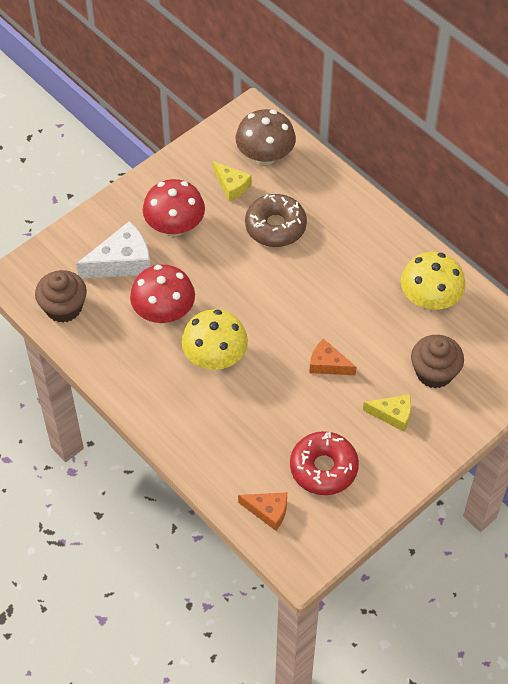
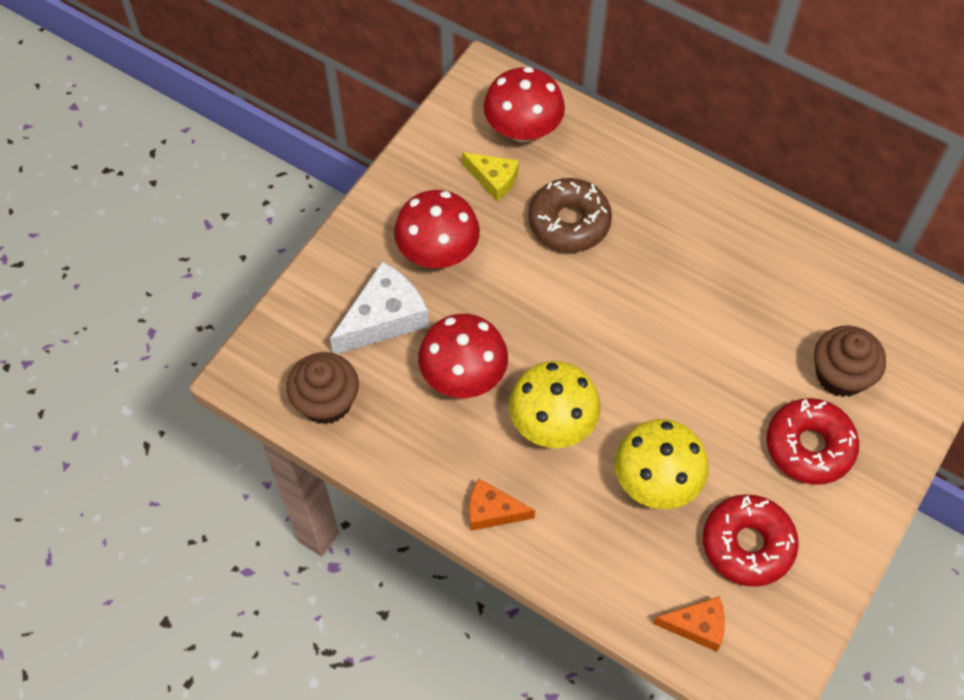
camera: 15 degrees left, 5 degrees up
brown mushroom [236,109,296,165] -> red mushroom [484,67,565,142]
orange cheese [309,339,356,375] -> orange cheese moved to [469,479,535,531]
yellow cheese [363,394,411,432] -> red donut [767,398,859,485]
yellow mushroom [401,252,466,310] -> yellow mushroom moved to [615,419,709,509]

